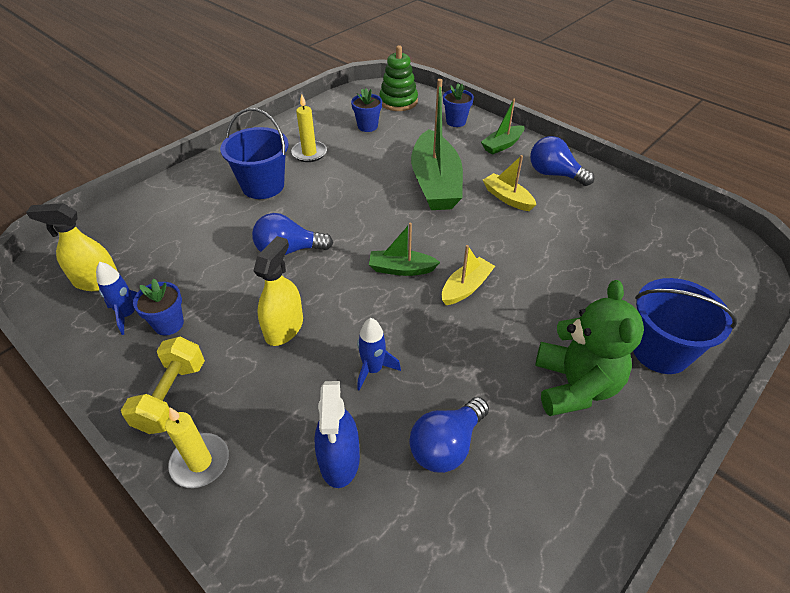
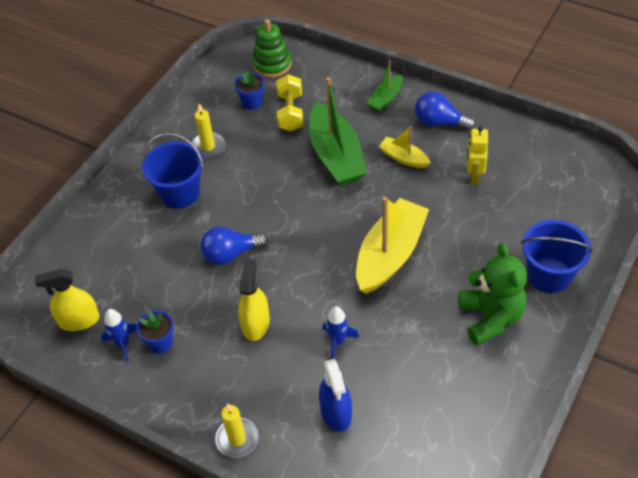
camera: 10 degrees left, 5 degrees up
yellow dumbbell [121,337,205,434] -> yellow dumbbell moved to [276,74,303,132]
green boat [369,223,440,276] -> none
blue light bulb [409,397,489,473] -> none
yellow boat [442,245,495,305] -> yellow boat [356,197,429,294], size x1.97
blue flower pot [443,83,474,127] -> none
none -> yellow robot [467,126,488,184]

